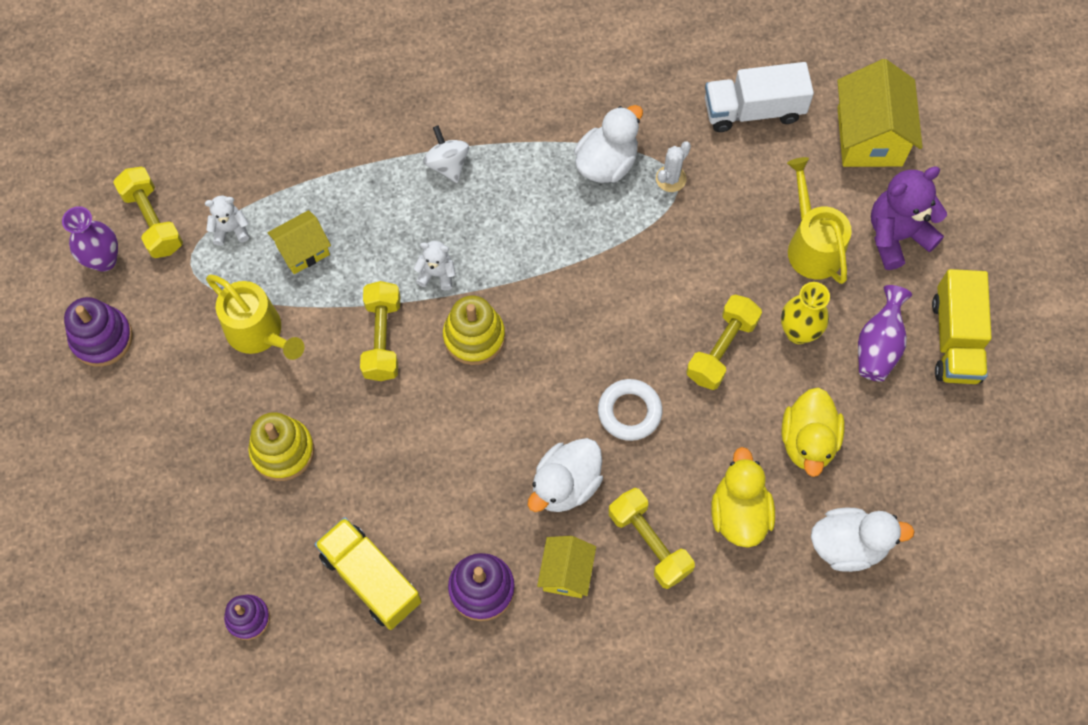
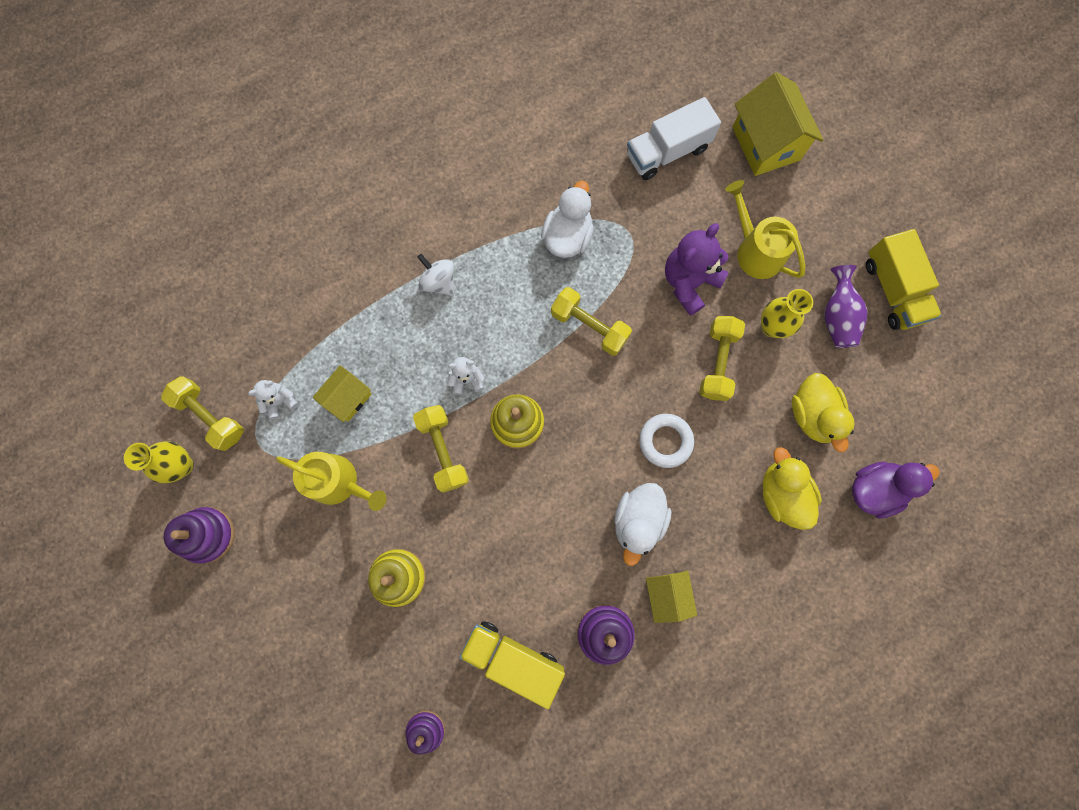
camera: 20 degrees left, 10 degrees up
purple vase [62,206,118,272] -> yellow vase [124,441,194,483]
yellow dumbbell [609,488,695,589] -> yellow dumbbell moved to [551,287,632,356]
white cactus [656,141,691,192] -> none
white duck [811,507,915,572] -> purple duck [852,461,940,519]
purple teddy bear [871,166,947,270] -> purple teddy bear moved to [665,223,729,316]

